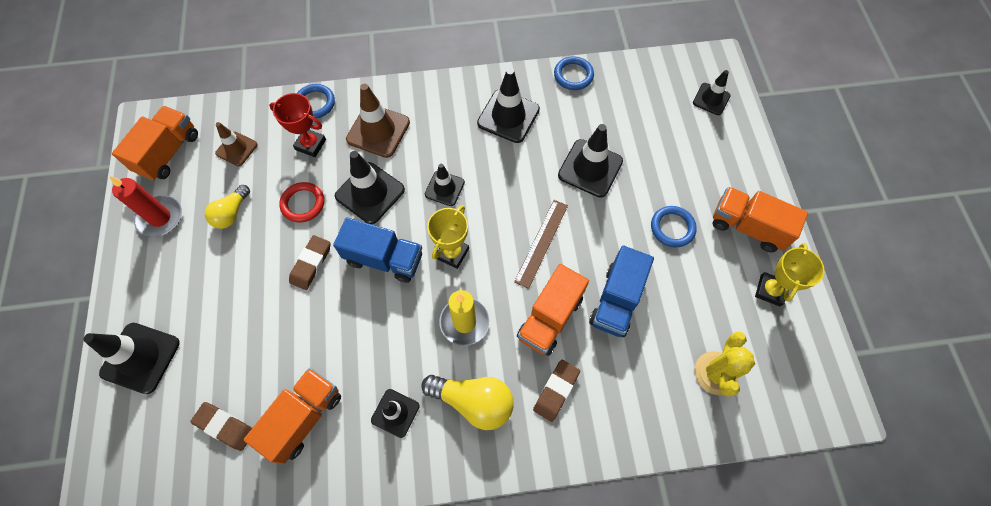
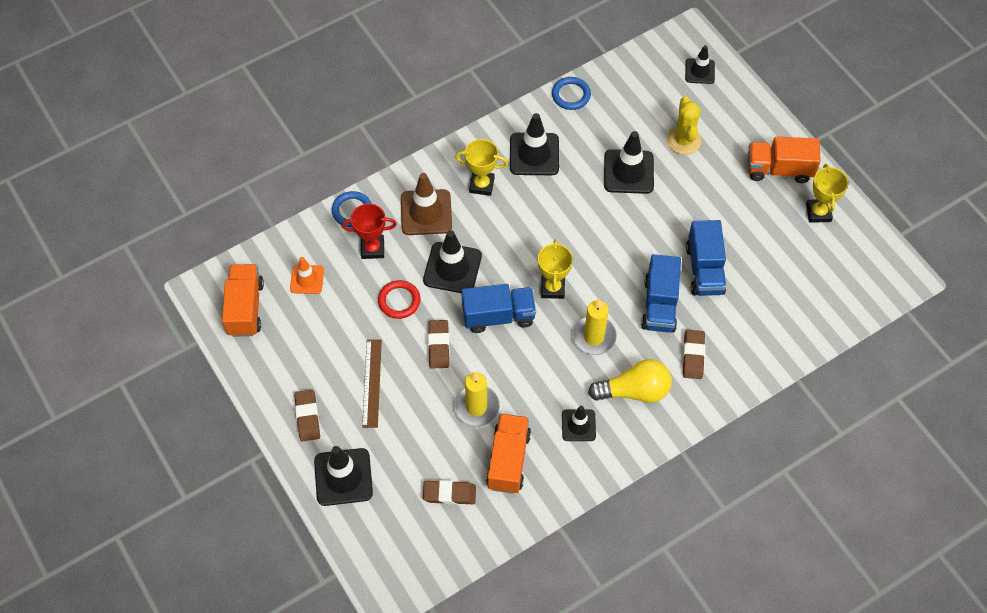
camera: 25 degrees left, 5 degrees down
red candle [110,176,182,237] -> none
yellow light bulb [205,185,250,229] -> none
brown traffic cone [215,122,258,166] -> orange traffic cone [290,257,324,294]
black traffic cone [425,164,465,206] -> none
brown ruler [514,200,568,289] -> brown ruler moved to [362,339,382,428]
orange truck [517,264,589,356] -> blue truck [641,254,681,333]
blue ring [651,206,697,248] -> none
yellow cactus [694,331,755,397] -> yellow cactus moved to [666,97,701,155]
none -> brown eraser [294,389,320,442]
none -> yellow candle [454,372,500,427]
none -> yellow trophy [455,139,508,196]

